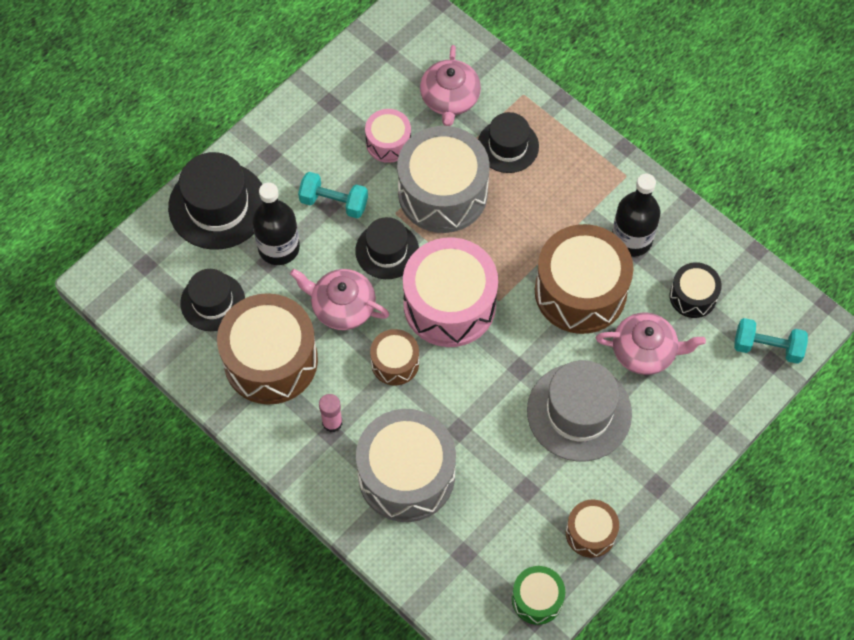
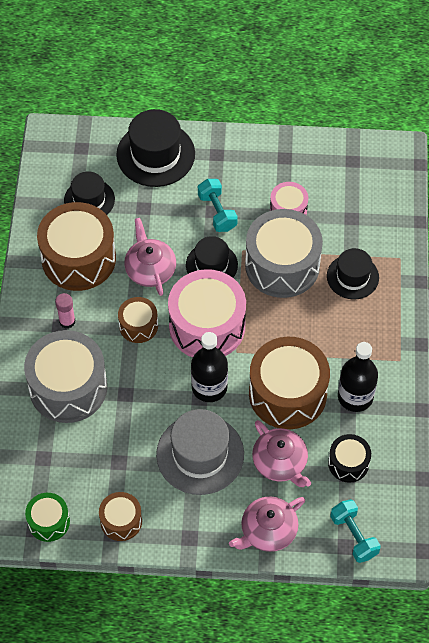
camera: 50 degrees right, 5 degrees down
black bottle [252,182,300,265] -> black bottle moved to [191,332,228,402]
pink teapot [420,45,481,126] -> pink teapot moved to [229,496,305,552]

